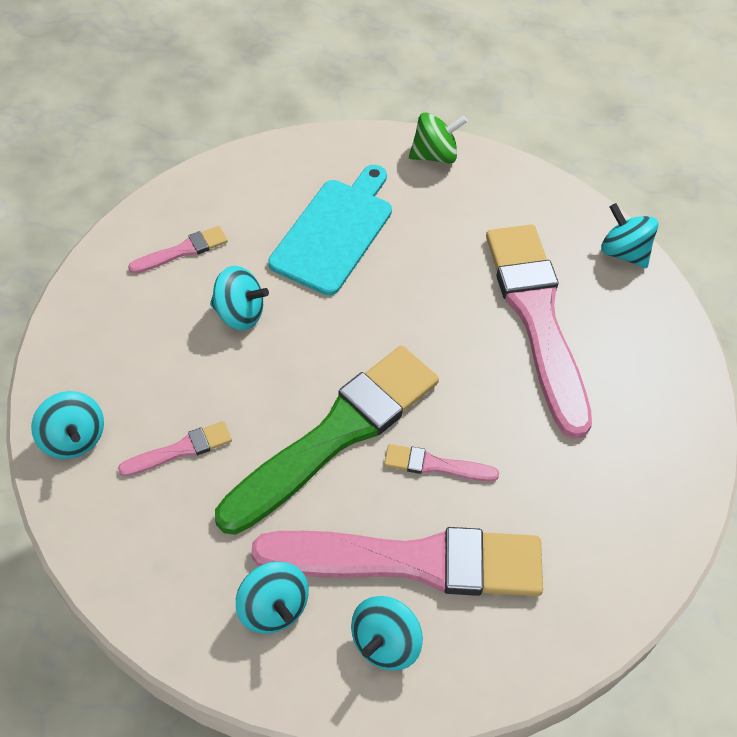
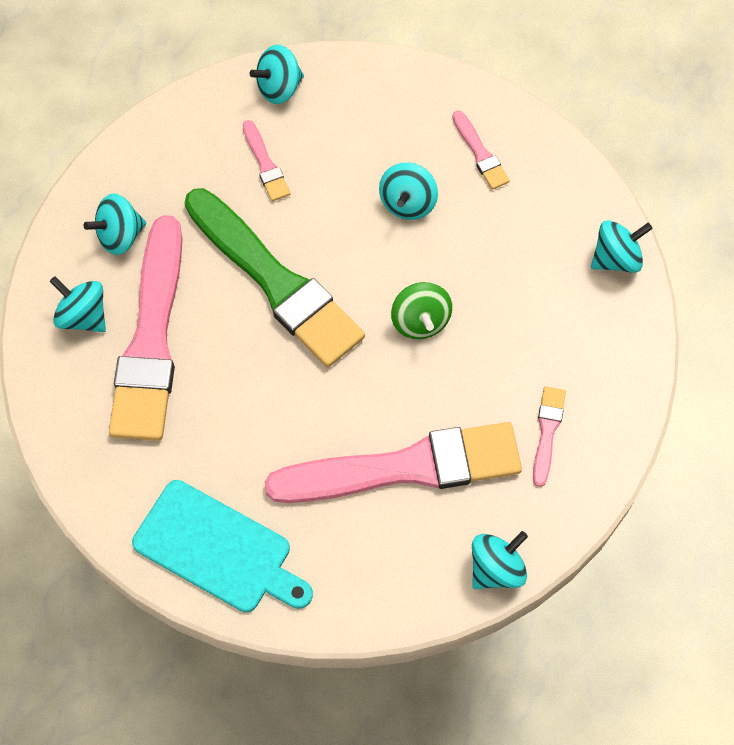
camera: 95 degrees right, 10 degrees up
turquoise cutting board [268,165,392,295] -> turquoise cutting board moved to [132,480,313,612]
pink brush [384,444,499,482] -> pink brush moved to [533,386,566,487]
green spinning top [409,113,467,163] -> green spinning top moved to [391,282,452,339]
none -> turquoise spinning top [591,220,653,273]

